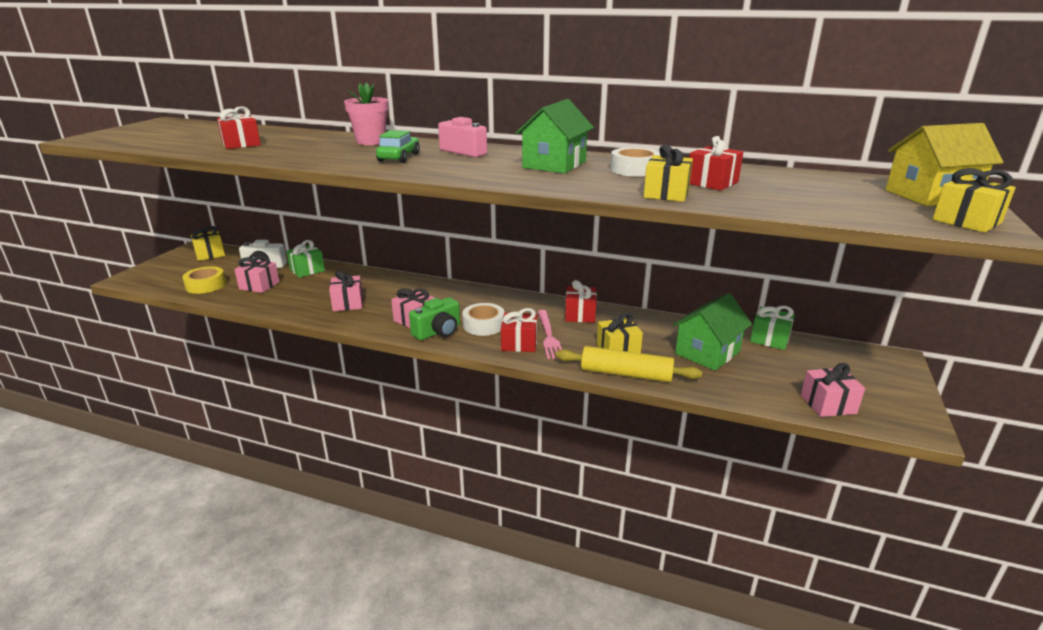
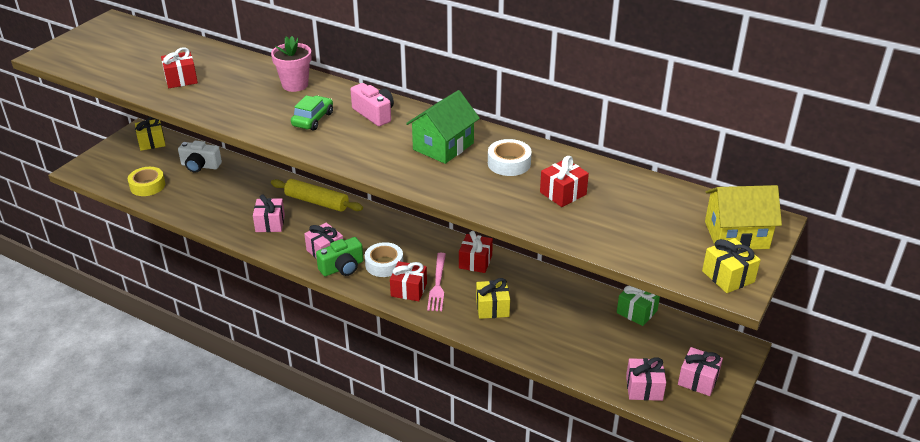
camera: 10 degrees right, 10 degrees up
pink gift [234,256,279,293] -> pink gift moved to [678,347,723,396]
green gift [287,240,325,278] -> none
yellow rolling pin [556,346,702,382] -> yellow rolling pin moved to [271,179,363,212]
yellow gift [643,144,693,202] -> none
green house [673,293,752,371] -> none

